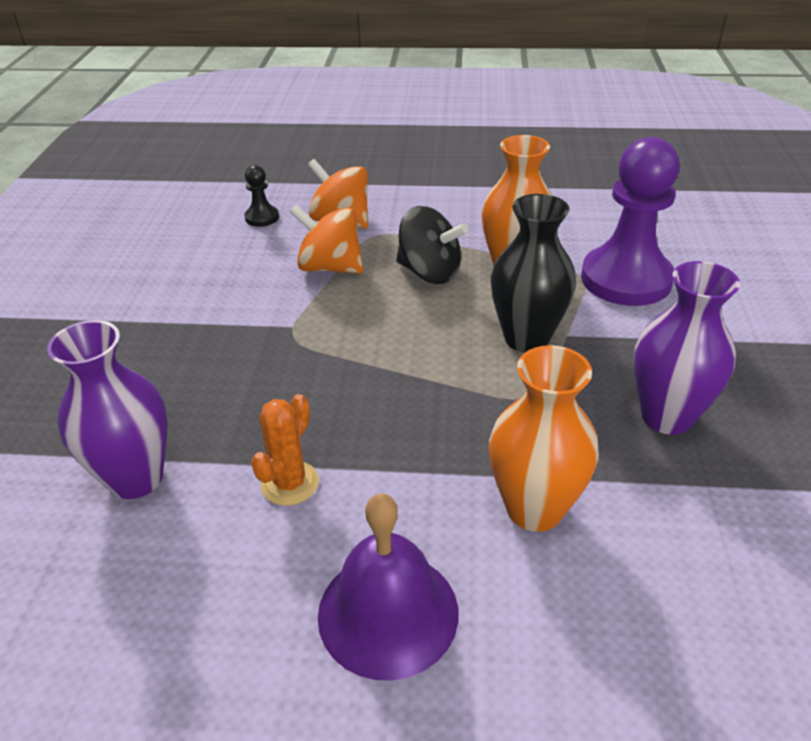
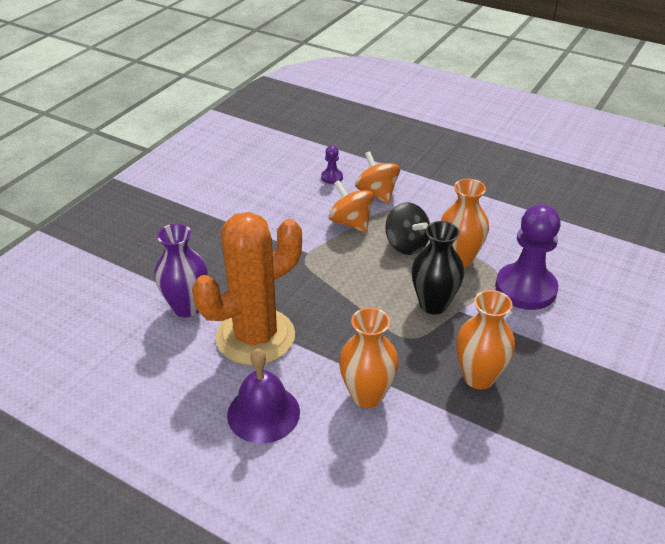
camera: 25 degrees right, 0 degrees up
black pawn [245,165,279,227] -> purple pawn [321,146,343,184]
orange cactus [251,394,319,506] -> orange cactus [192,212,302,365], size x2.50
purple vase [634,261,740,435] -> orange vase [456,290,515,389]

